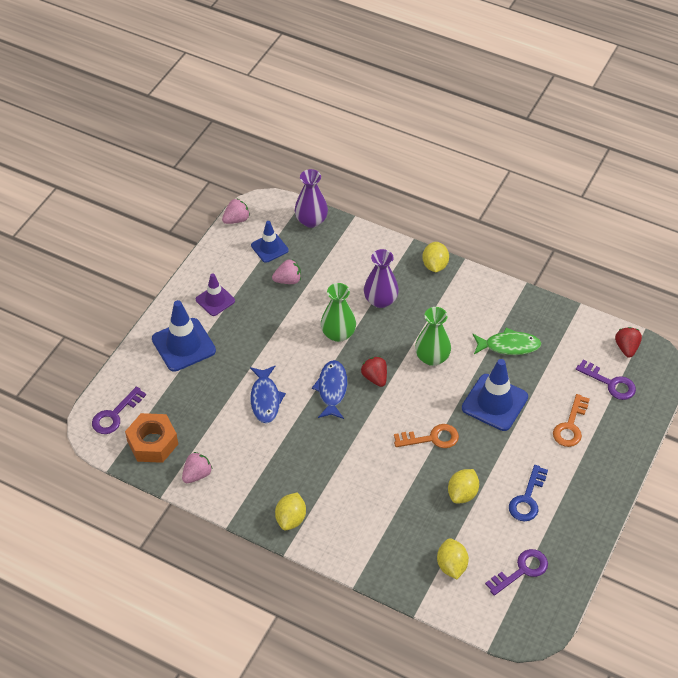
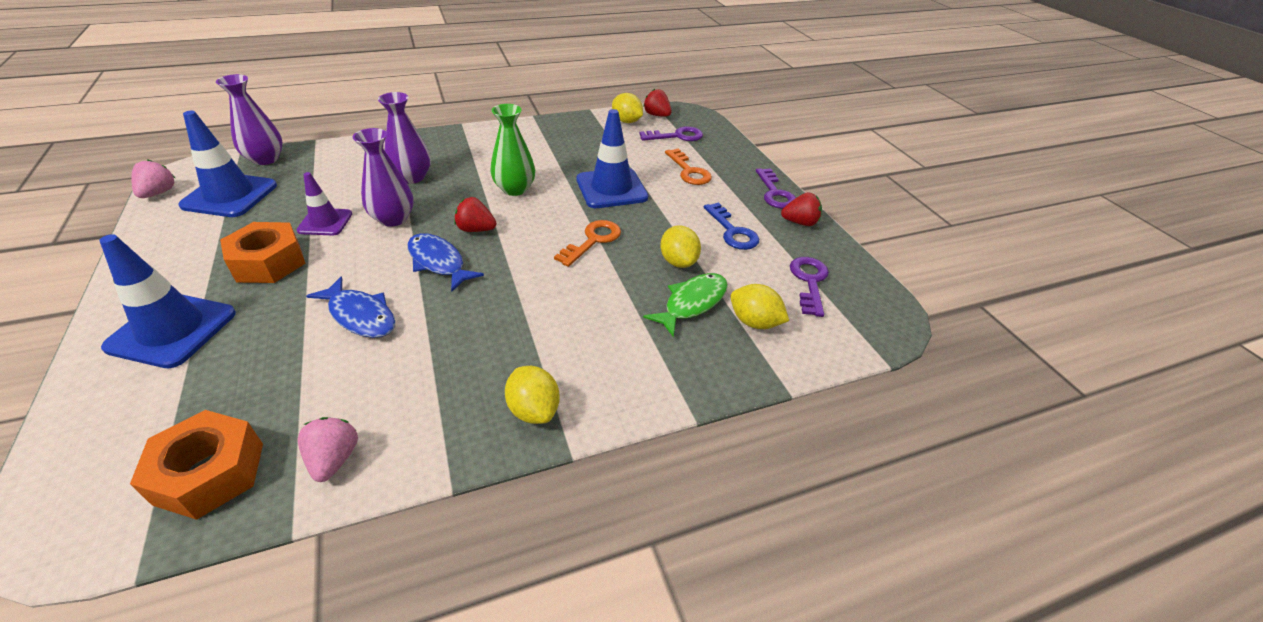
camera: 50 degrees left, 10 degrees down
purple key [92,386,146,434] -> purple key moved to [756,168,796,209]
purple traffic cone [196,273,235,316] -> purple traffic cone moved to [296,172,352,235]
blue traffic cone [251,221,289,263] -> blue traffic cone [178,111,277,217], size x1.65
pink strawberry [272,259,301,284] -> none
green vase [321,283,356,342] -> purple vase [353,128,414,227]
yellow lemon [422,242,449,272] -> yellow lemon moved to [612,93,643,123]
green fish [473,328,541,355] -> green fish moved to [643,273,728,338]
none -> orange nut [220,222,306,283]
none -> red strawberry [781,192,822,226]

